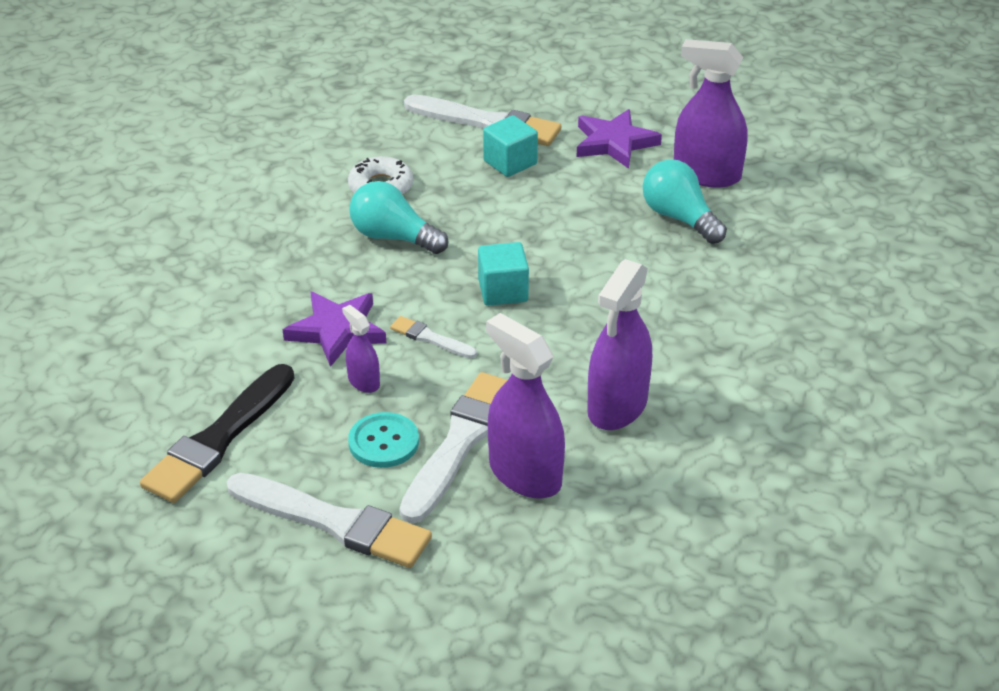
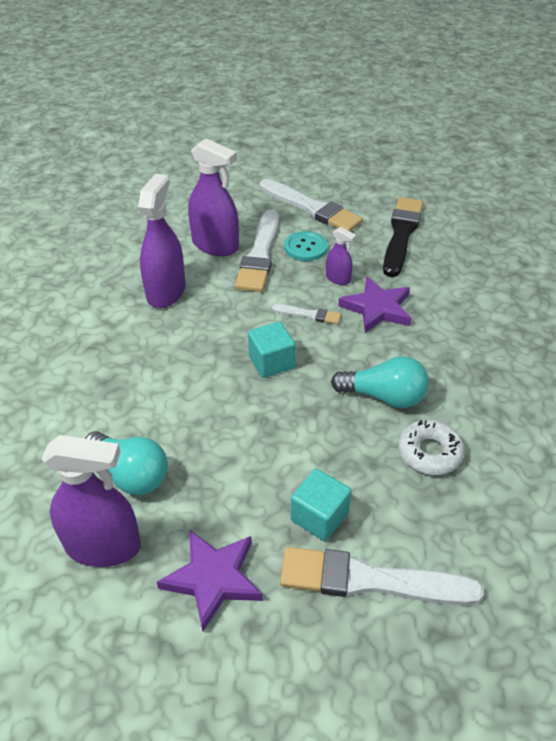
camera: 165 degrees right, 5 degrees up
white brush [227,473,432,568] -> white brush turned 150 degrees counterclockwise [260,179,363,231]

